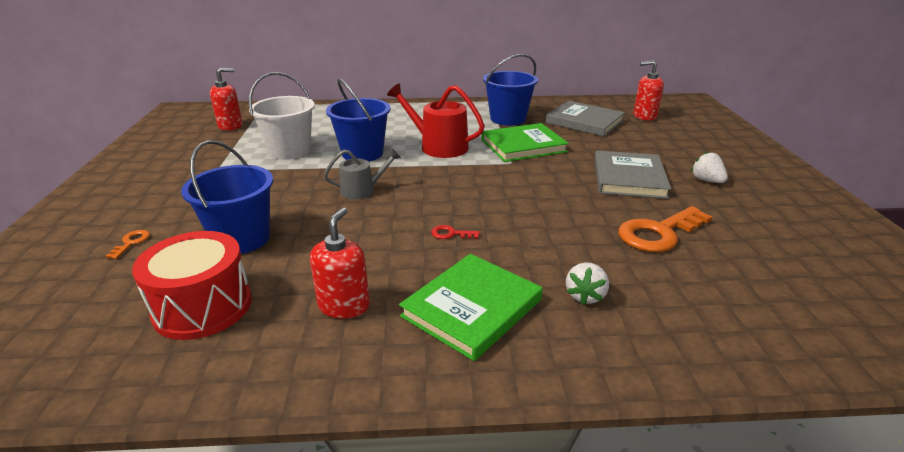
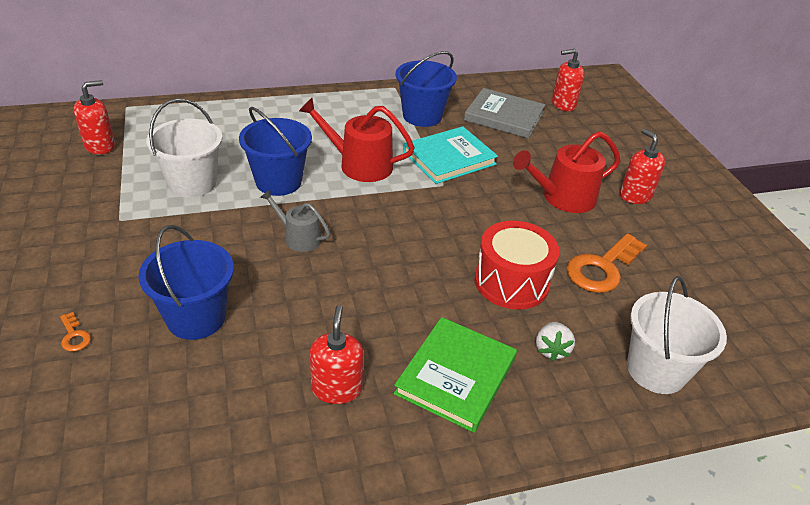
camera: 15 degrees left, 10 degrees up
orange key [106,230,150,259] -> orange key turned 150 degrees clockwise [60,312,91,352]
red drum [132,231,252,340] -> red drum moved to [475,221,560,310]
grey watering can [324,149,401,200] -> grey watering can turned 120 degrees counterclockwise [260,190,330,252]
red key [431,225,480,239] -> none
green book [481,123,569,162] -> turquoise book [403,126,498,184]
grey book [594,150,671,199] -> red watering can [513,131,620,213]
white strawberry [691,151,728,183] -> red soap dispenser [620,129,666,204]
none -> white bucket [627,276,727,394]

